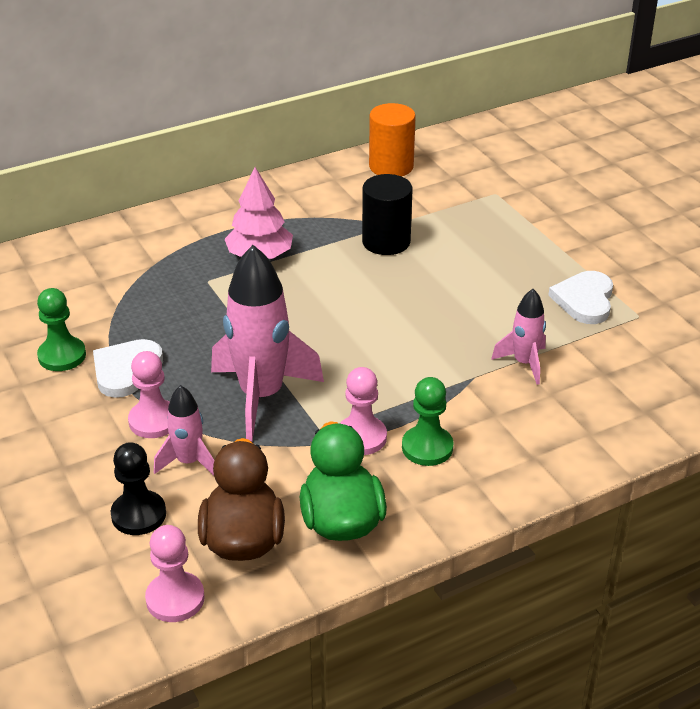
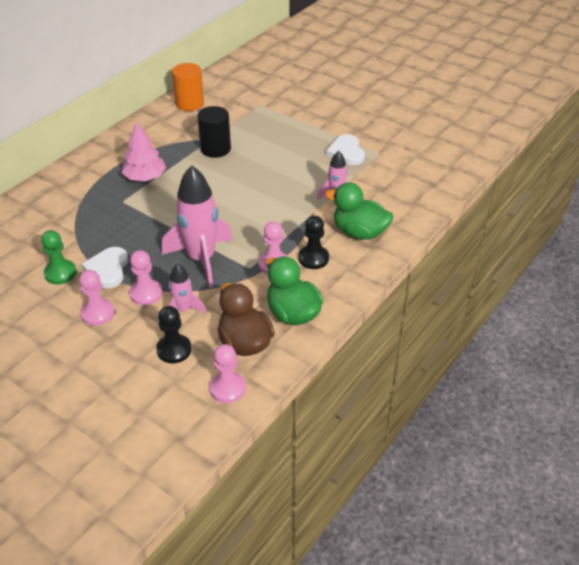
camera: 25 degrees left, 5 degrees up
green pawn [402,377,453,466] -> black pawn [298,216,329,269]
none -> pink pawn [79,270,115,326]
none -> green duck [325,182,393,240]

